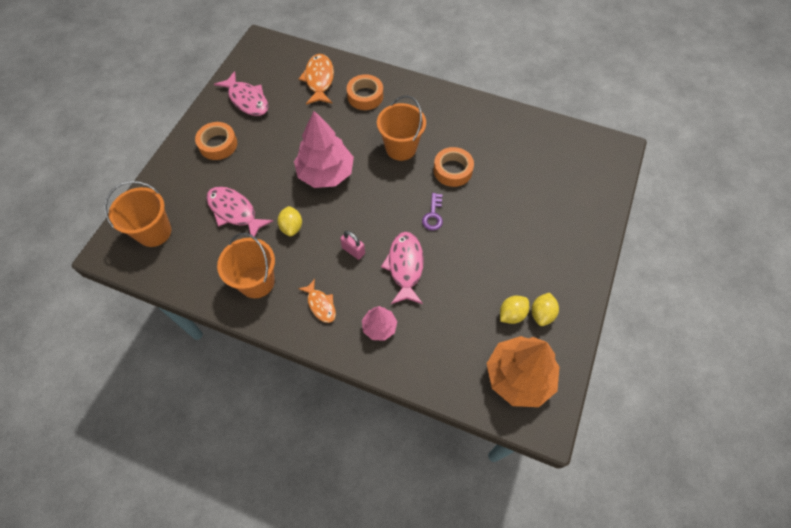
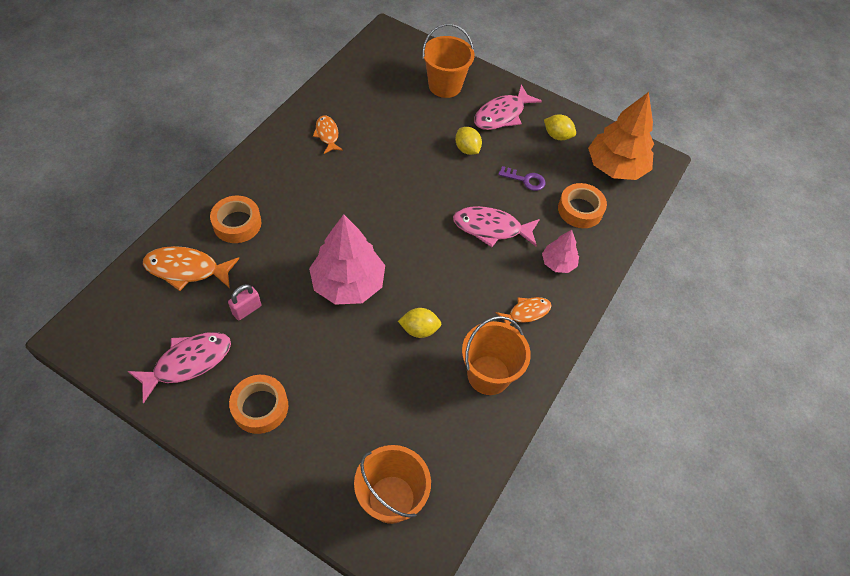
camera: 85 degrees left, 5 degrees down
pink fish [206,186,273,237] -> pink fish moved to [474,85,542,130]
pink padlock [340,231,365,260] -> pink padlock moved to [228,284,262,320]
orange bucket [377,96,426,161] -> orange bucket moved to [422,24,475,98]
purple key [422,193,443,231] -> purple key moved to [498,166,545,191]
orange tape [434,147,474,187] -> orange tape moved to [558,183,607,228]
yellow lemon [500,296,529,324] -> yellow lemon moved to [455,127,482,155]
none -> orange fish [313,116,343,154]

